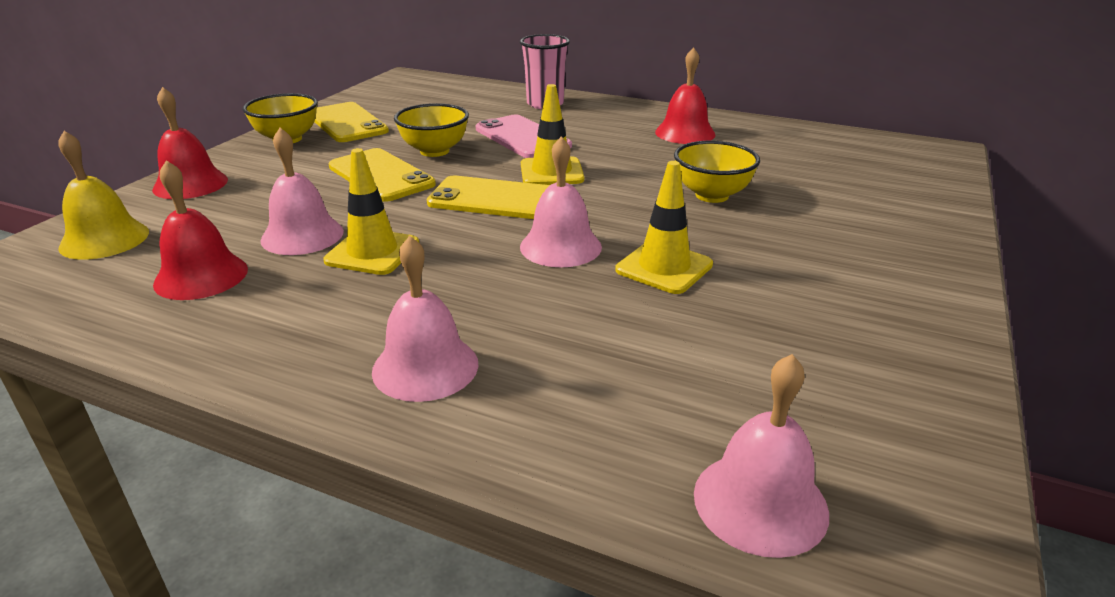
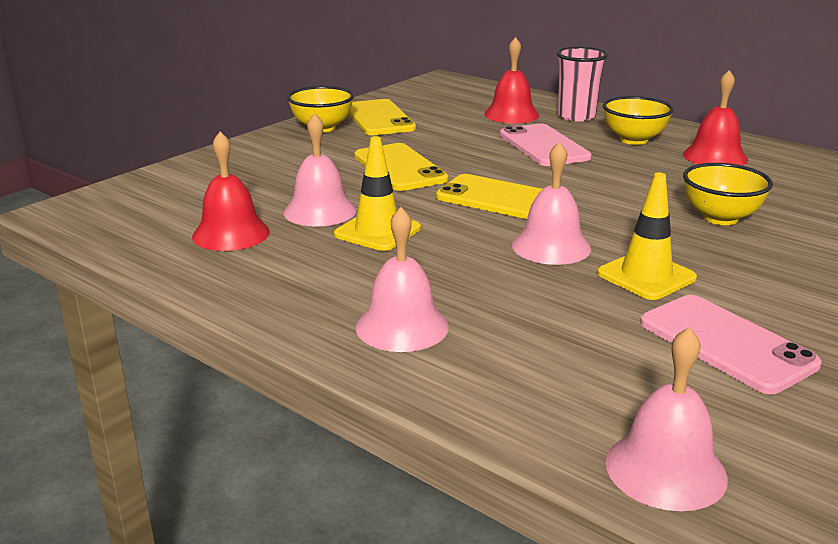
camera: 15 degrees right, 5 degrees down
yellow bell [58,131,149,260] -> none
red bell [152,87,228,199] -> red bell moved to [484,37,539,123]
yellow bowl [394,103,469,157] -> yellow bowl moved to [603,96,674,145]
yellow traffic cone [521,84,584,185] -> none
none -> pink phone [640,295,821,394]

